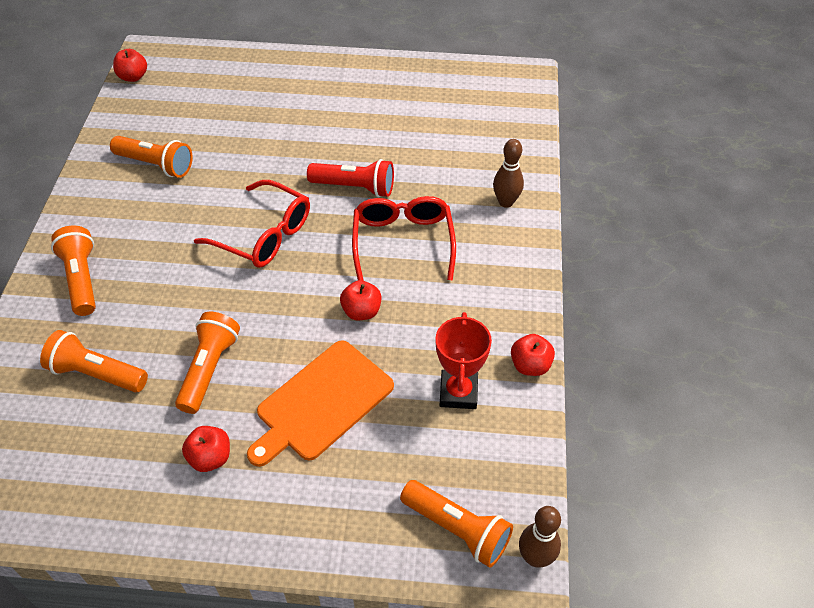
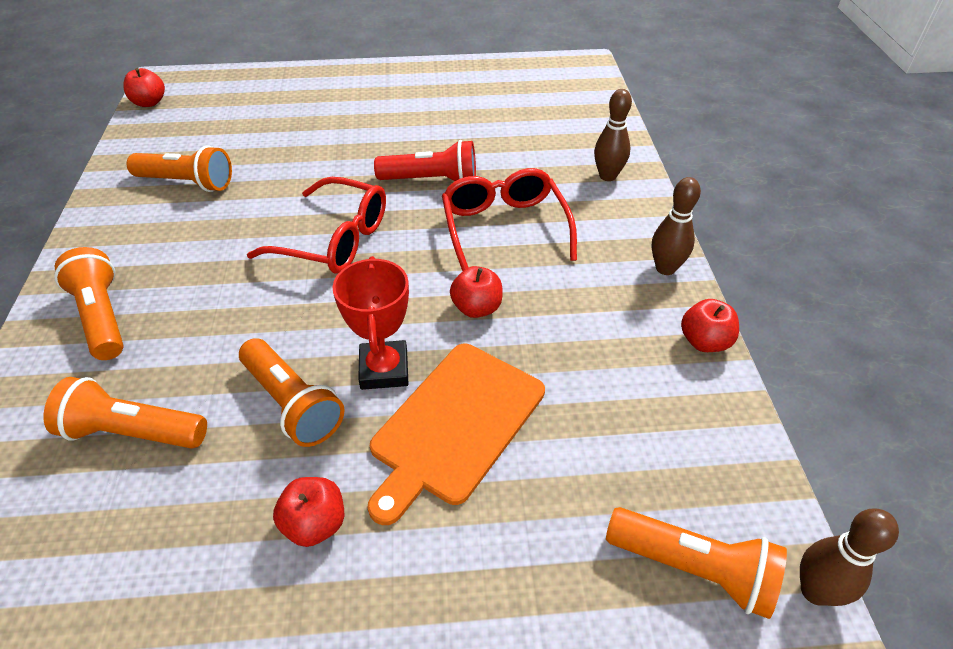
camera: 10 degrees left, 5 degrees down
orange flashlight [175,312,240,414] -> orange flashlight turned 135 degrees clockwise [239,338,345,447]
red trophy [436,312,492,409] -> red trophy moved to [333,256,409,390]
none -> brown bowling pin [652,177,701,275]

